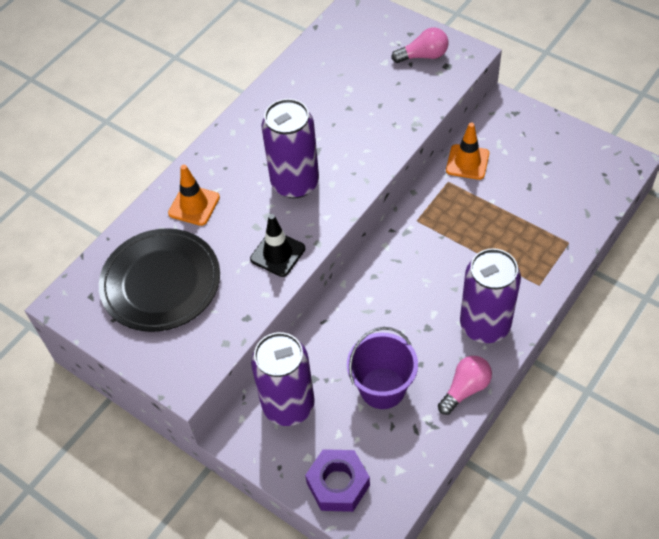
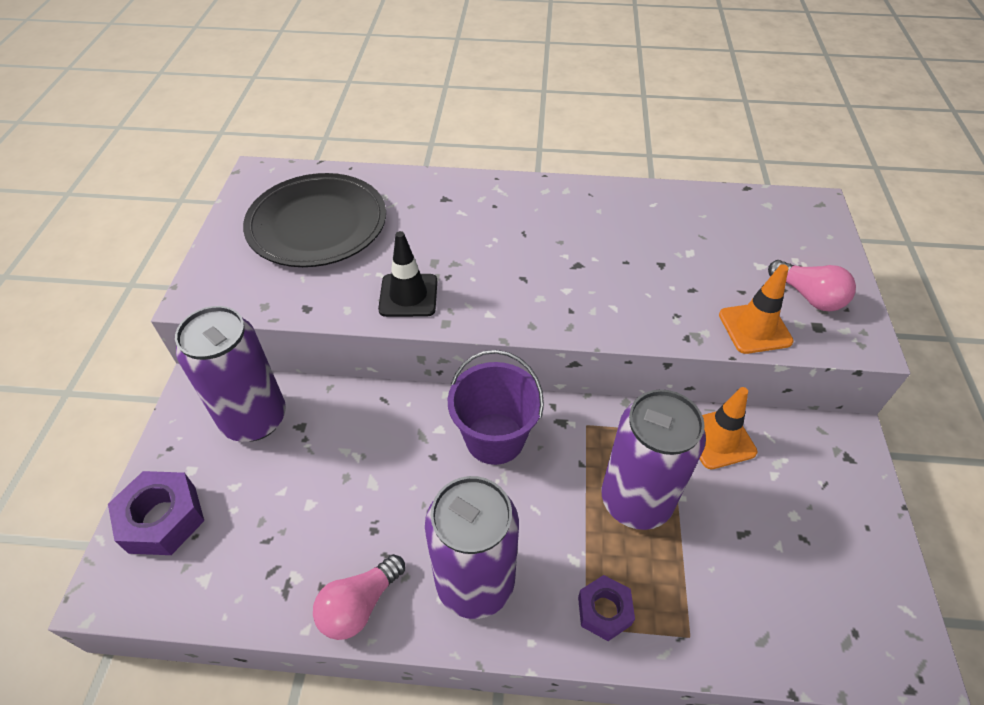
camera: 55 degrees right, 5 degrees down
orange traffic cone [168,165,220,226] -> orange traffic cone moved to [719,264,794,354]
purple can [262,99,319,198] -> purple can moved to [602,389,706,530]
purple bucket [347,327,418,409] -> purple bucket moved to [448,350,544,465]
pink light bulb [438,356,492,415] -> pink light bulb turned 120 degrees clockwise [313,554,405,640]
none -> purple nut [578,575,635,641]

